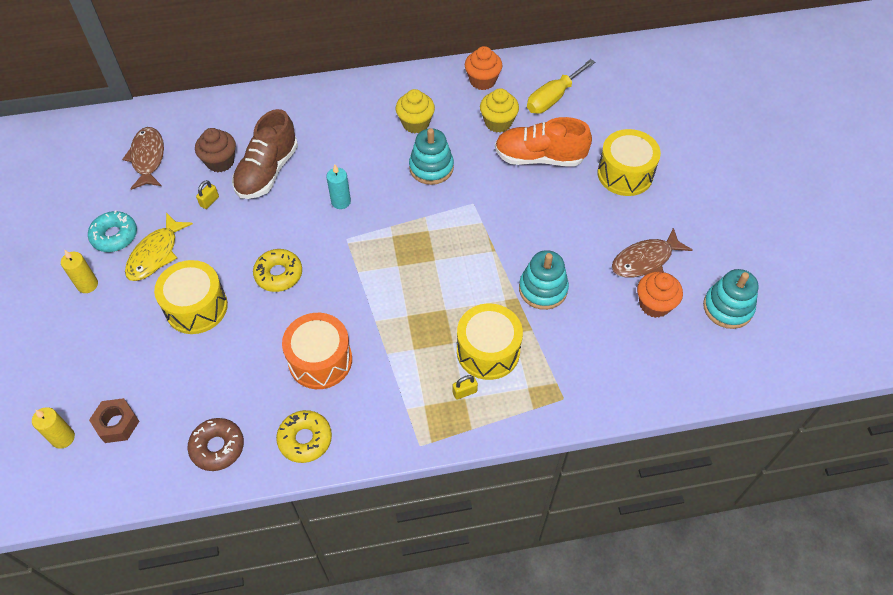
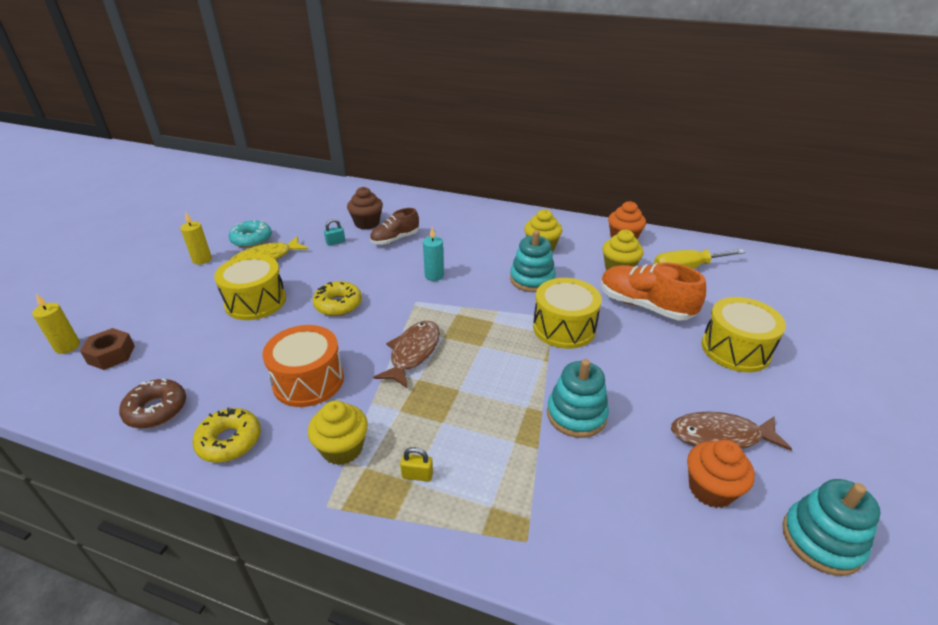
camera: 30 degrees right, 20 degrees down
brown fish [122,127,164,190] -> brown fish moved to [373,321,440,389]
yellow padlock [196,180,219,209] -> turquoise padlock [324,219,345,246]
brown shoe [232,109,298,199] -> brown shoe [370,208,419,245], size x0.63
yellow drum [457,303,523,380] -> yellow drum moved to [533,278,602,349]
none -> yellow cupcake [308,400,368,465]

